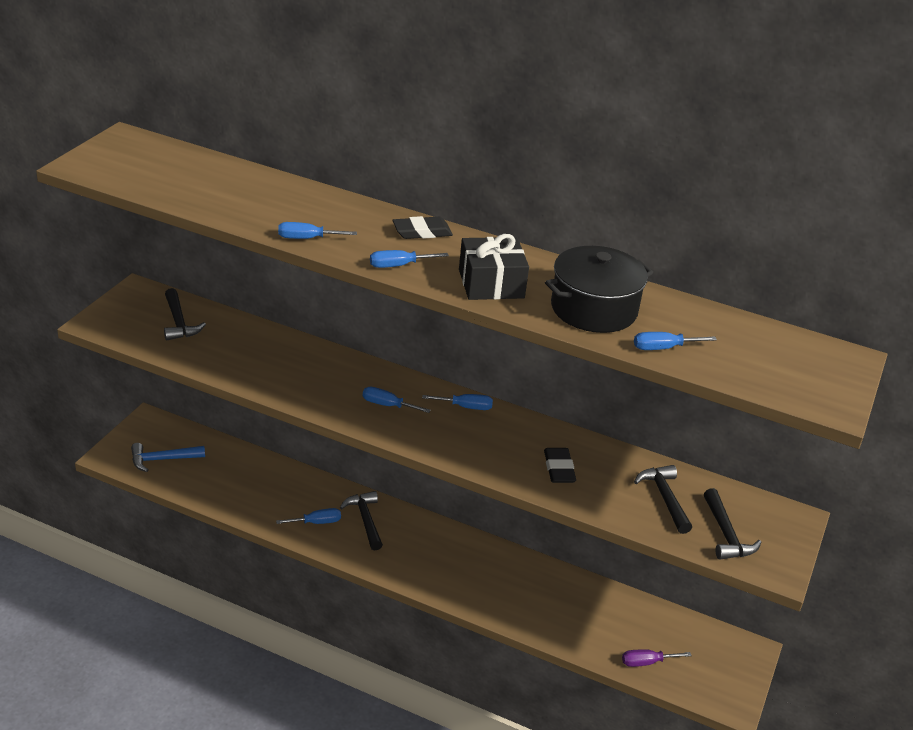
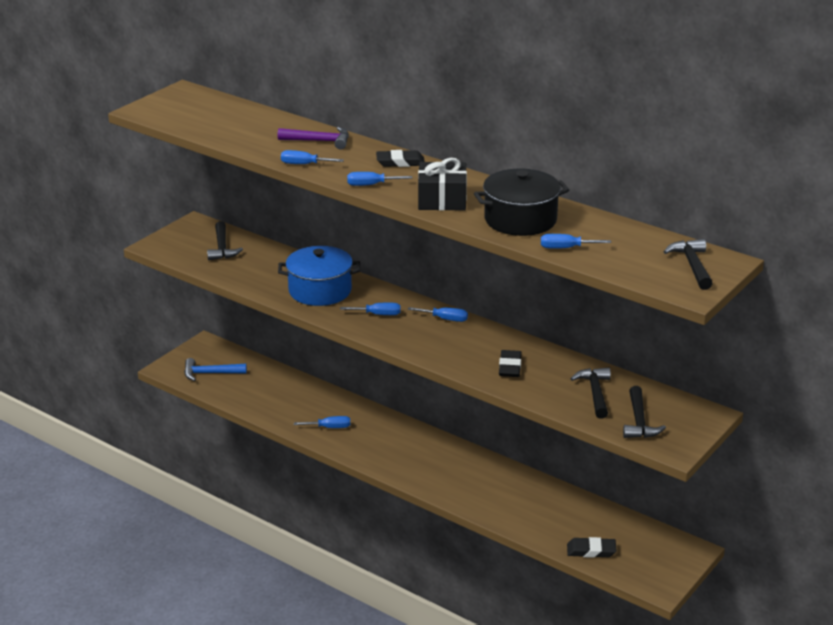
camera: 15 degrees right, 5 degrees down
black hammer [340,491,383,551] -> black hammer moved to [663,239,713,290]
blue screwdriver [363,387,431,413] -> blue screwdriver turned 150 degrees clockwise [340,303,401,315]
purple screwdriver [622,649,692,667] -> black eraser [567,537,617,558]
none -> purple hammer [278,127,349,149]
none -> blue pot [278,246,360,306]

